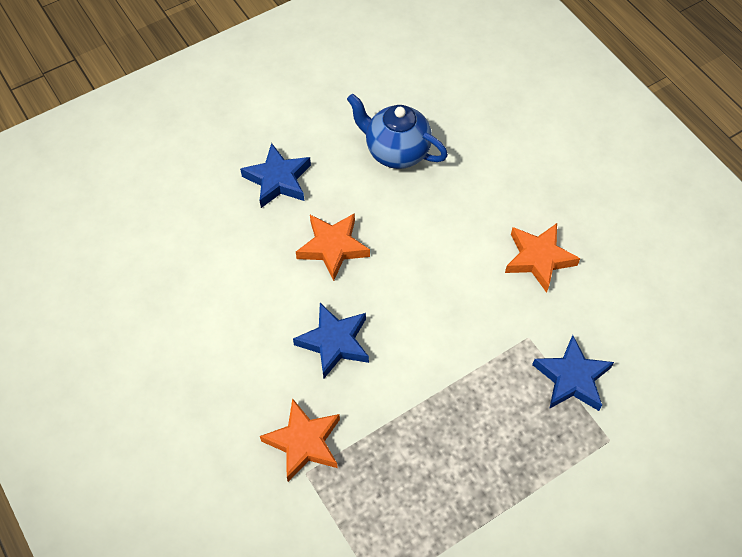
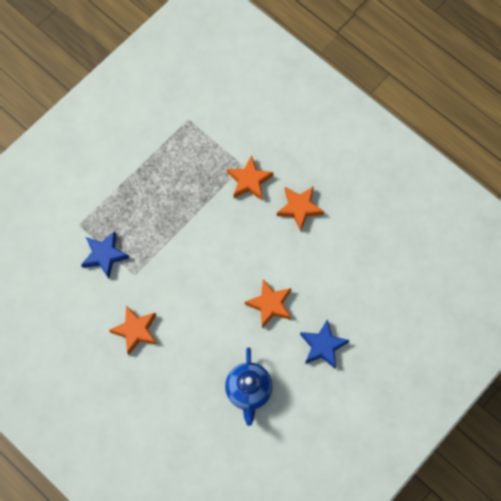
camera: 165 degrees right, 10 degrees up
blue star [293,303,369,378] -> none
blue teapot [347,94,448,169] -> blue teapot turned 75 degrees clockwise [225,348,273,426]
none -> orange star [277,186,324,231]

